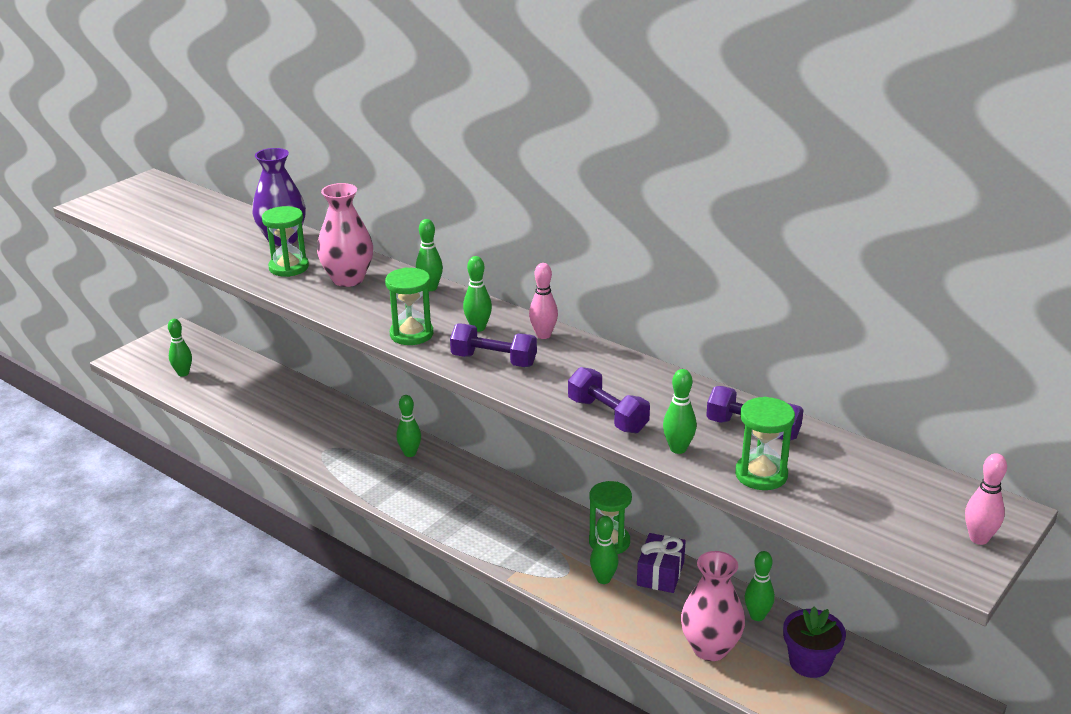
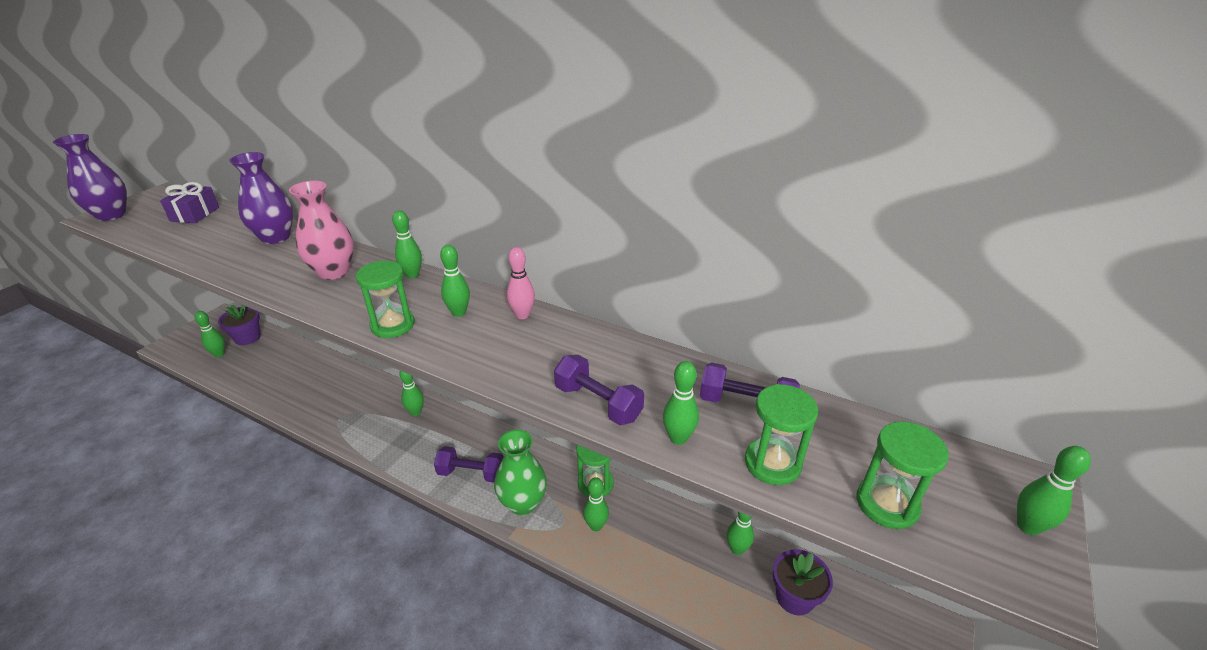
camera: 10 degrees left, 5 degrees up
green hourglass [262,206,309,277] -> green hourglass moved to [856,421,949,529]
purple dumbbell [450,323,537,367] -> purple dumbbell moved to [434,446,504,482]
purple gift [637,533,686,593] -> purple gift moved to [160,182,219,223]
pink vase [681,551,745,661] -> none
pink bowling pin [965,453,1007,545] -> green bowling pin [1017,446,1091,535]
none -> purple vase [53,134,127,221]
none -> purple flower pot [218,305,261,345]
none -> green vase [494,430,547,515]

